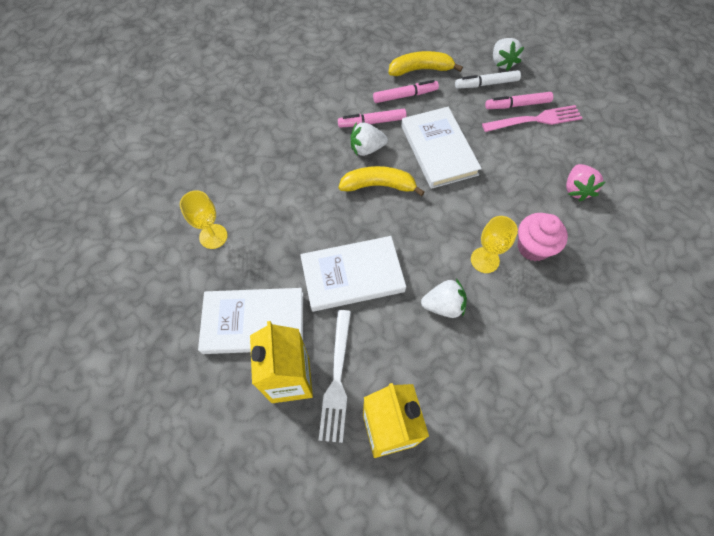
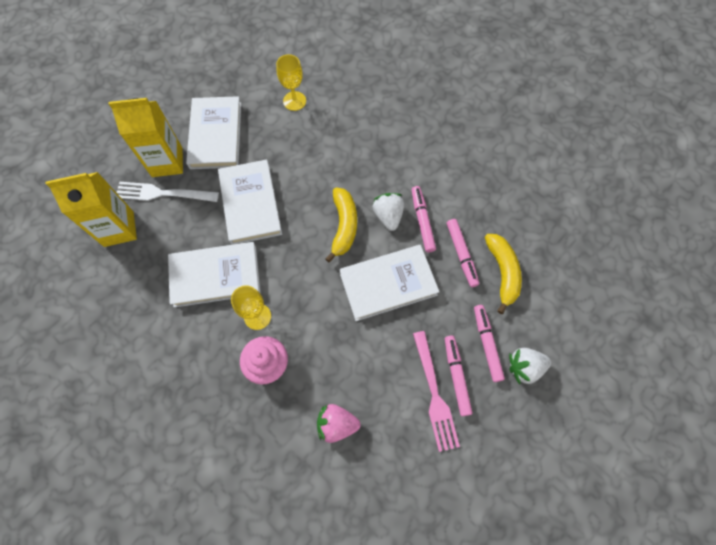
camera: 90 degrees right, 5 degrees up
white strawberry [421,279,467,318] -> white book [168,242,261,308]
white marker [455,70,521,89] -> pink marker [474,305,505,382]

